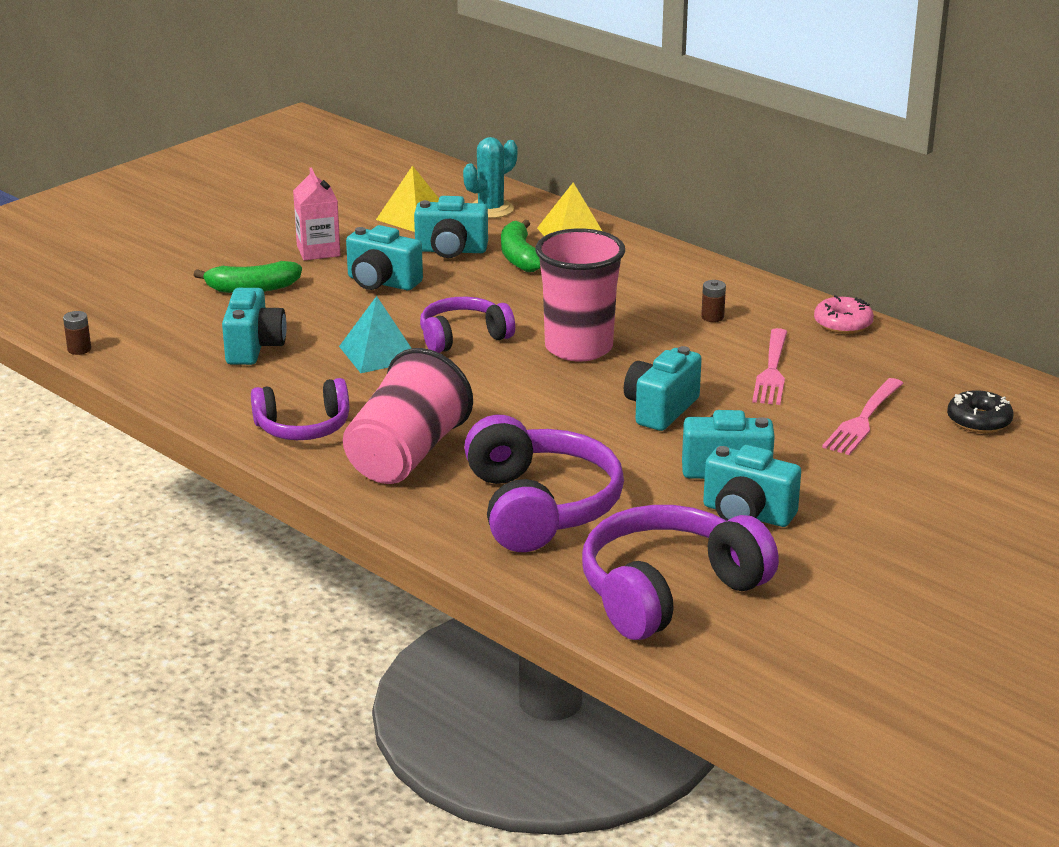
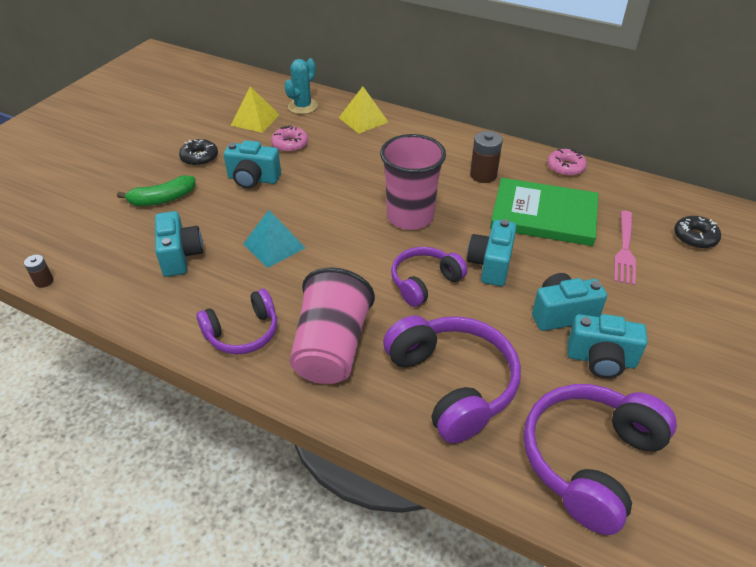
camera: 15 degrees left, 15 degrees up
pink carton [293,167,340,261] -> black donut [179,139,218,166]
turquoise camera [414,196,488,258] -> pink donut [271,125,308,152]
purple headphones [420,297,515,353] -> purple headphones moved to [391,247,468,307]
green banana [501,219,541,272] -> none
brown battery [701,280,726,322] -> brown battery [470,131,503,183], size x1.77
pink fork [752,328,787,405] -> green book [490,178,599,246]

